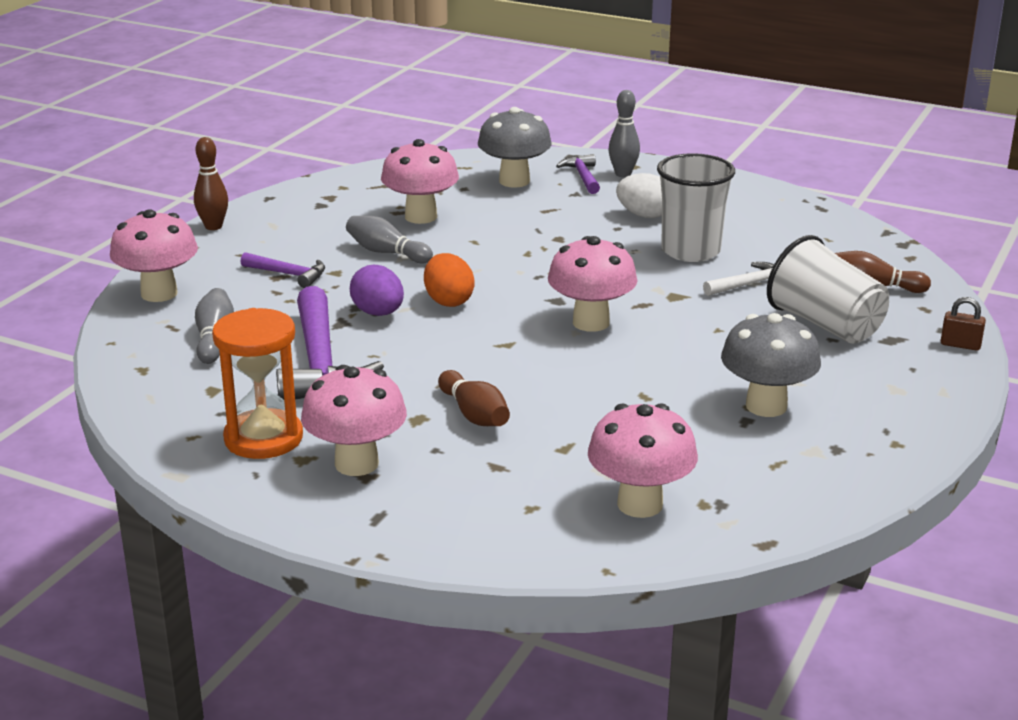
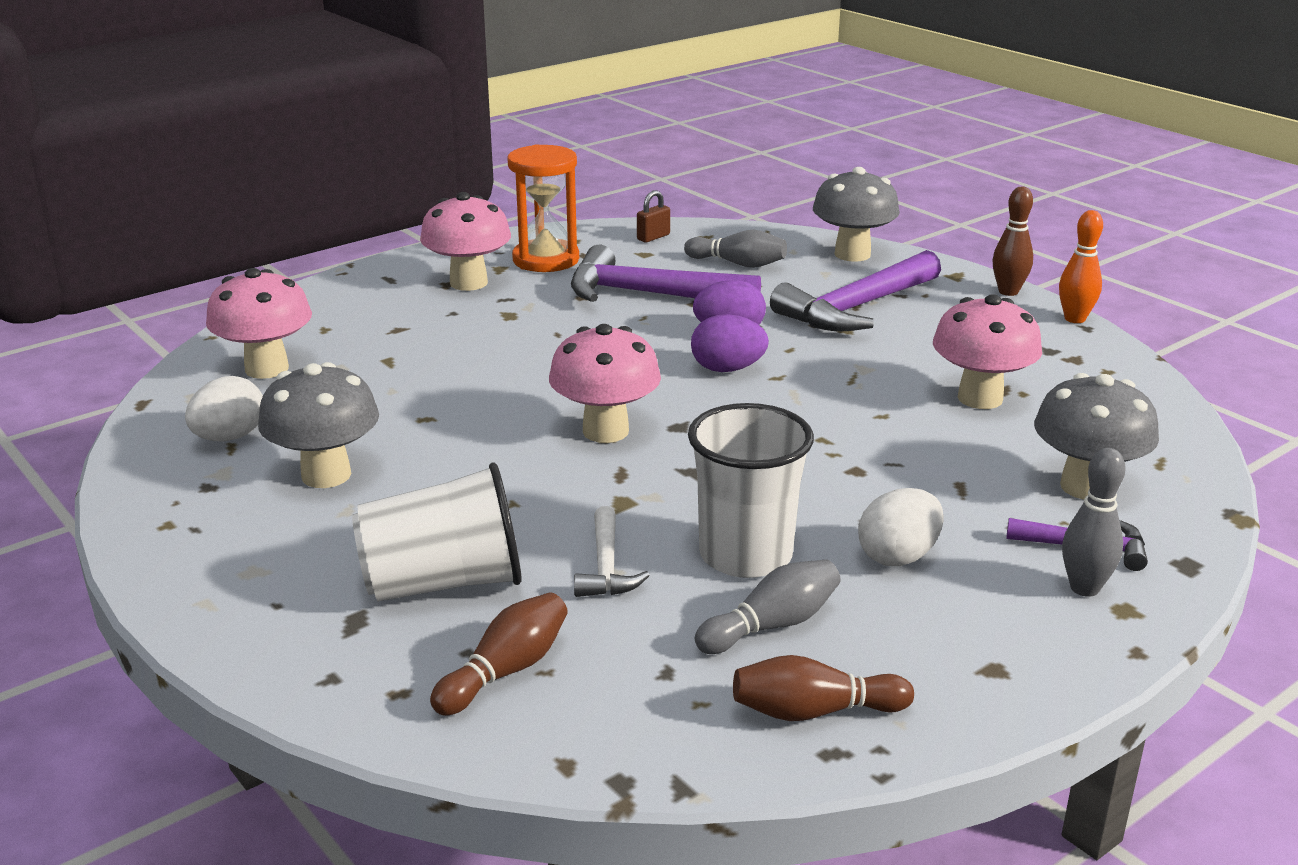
camera: 115 degrees right, 0 degrees up
pink mushroom [110,209,198,302] -> grey mushroom [813,167,900,262]
purple hammer [241,252,325,288] -> purple hammer [770,250,941,332], size x1.96
grey bowling pin [346,216,433,264] -> grey bowling pin moved to [695,559,841,654]
orange egg [424,253,475,307] -> purple egg [691,314,769,372]
brown bowling pin [438,370,510,426] -> brown bowling pin moved to [733,655,914,721]
brown padlock [941,297,986,351] -> brown padlock moved to [637,190,670,242]
none -> white egg [185,376,263,442]
none -> orange bowling pin [1059,210,1103,323]

